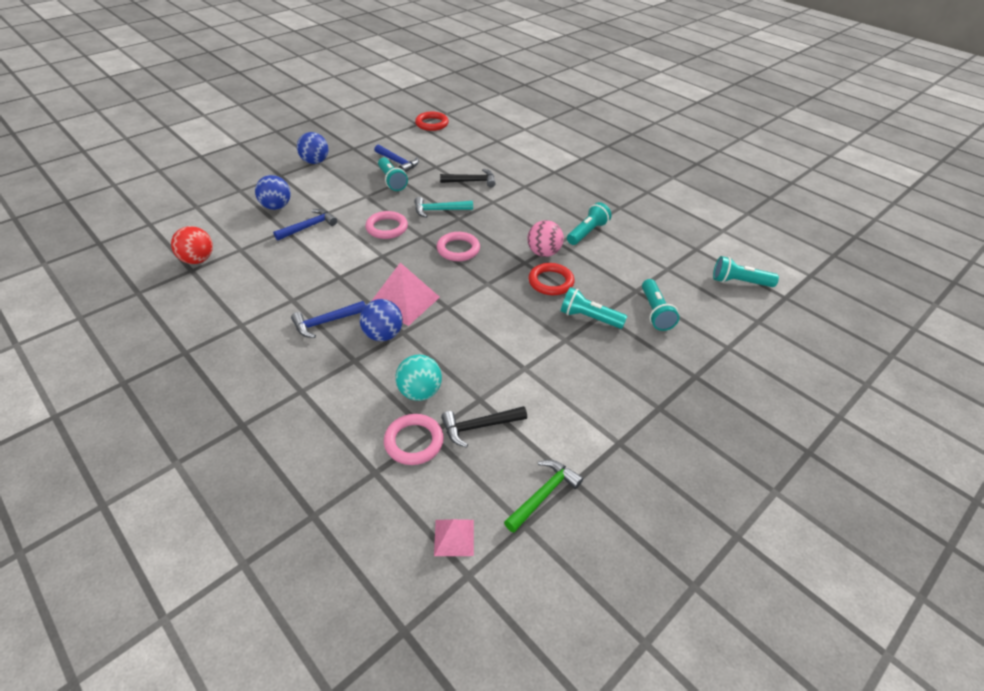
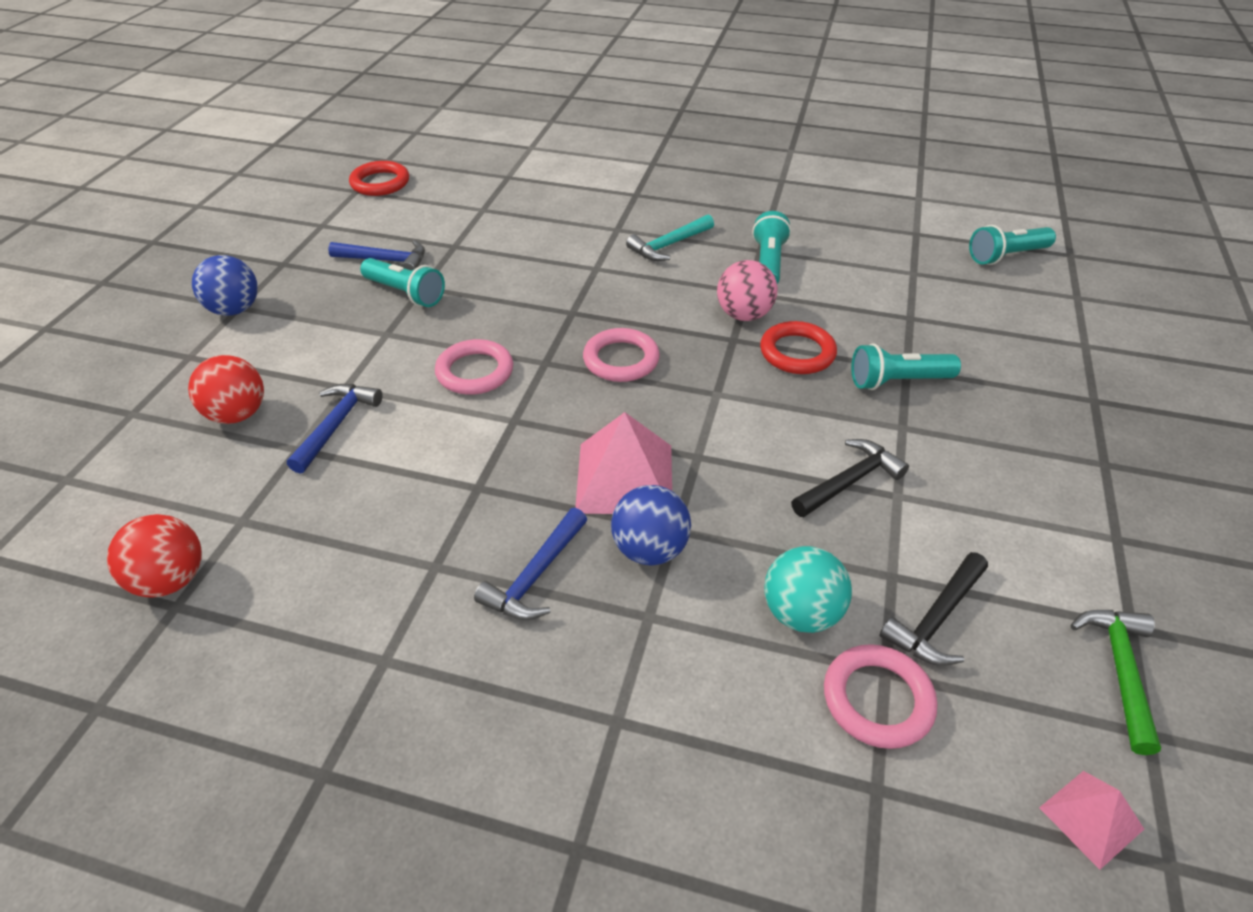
camera: 30 degrees left, 0 degrees up
blue ball [255,175,291,210] -> red ball [188,355,264,424]
turquoise hammer [415,197,473,218] -> turquoise hammer moved to [626,214,714,261]
black hammer [440,169,496,187] -> black hammer moved to [791,439,909,517]
turquoise flashlight [642,279,680,331] -> none

